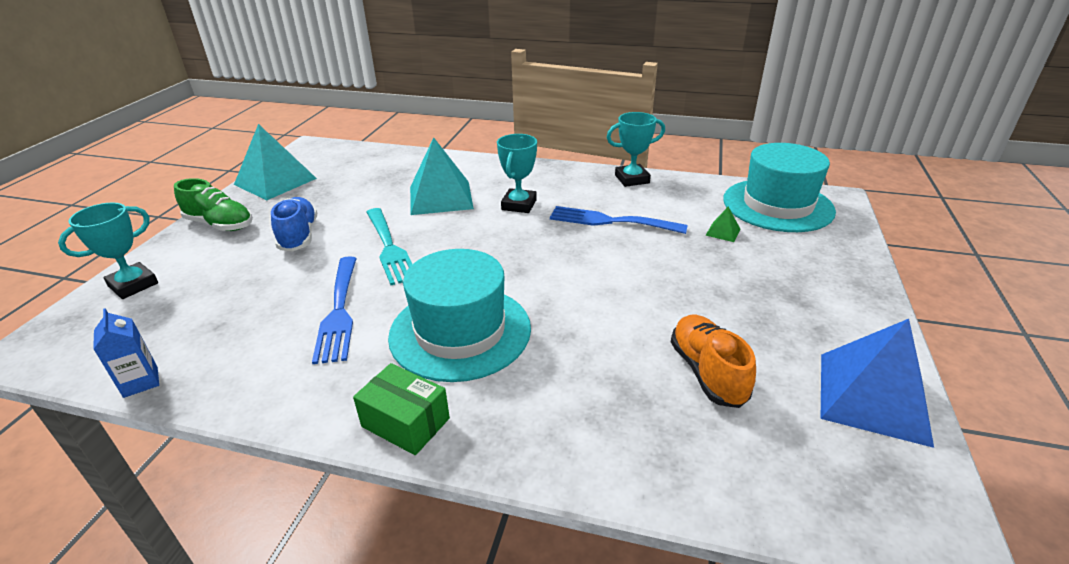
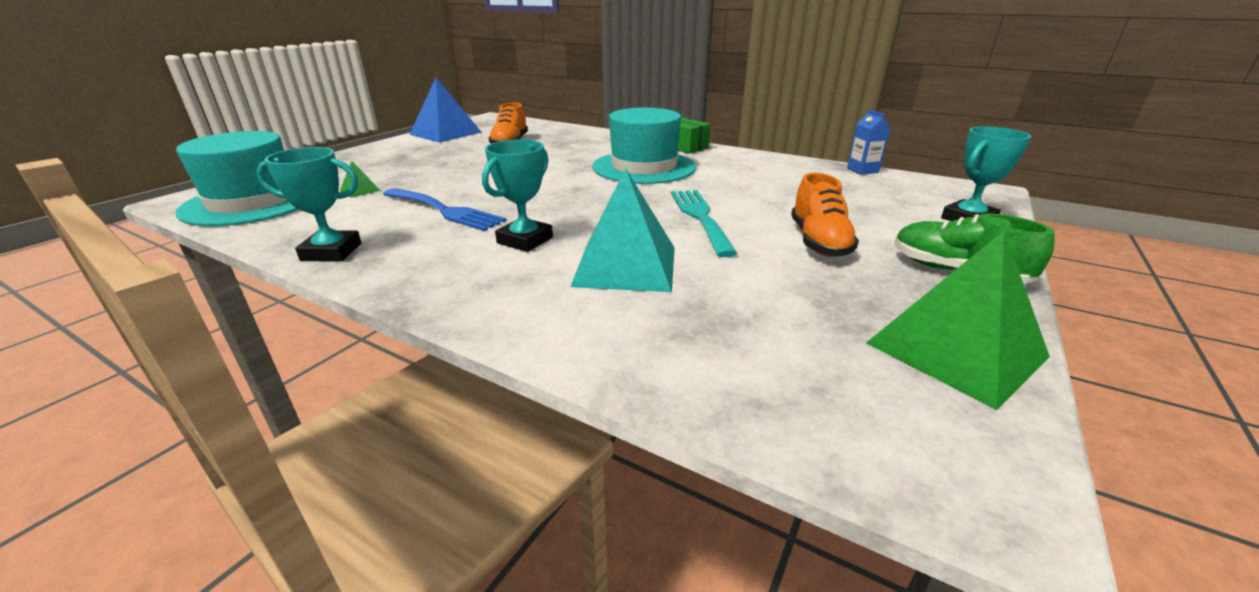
camera: 165 degrees left, 5 degrees down
turquoise pyramid [234,124,317,200] -> green pyramid [866,231,1050,410]
blue shoe [271,197,317,251] -> orange shoe [791,173,859,257]
blue fork [312,256,357,364] -> none

